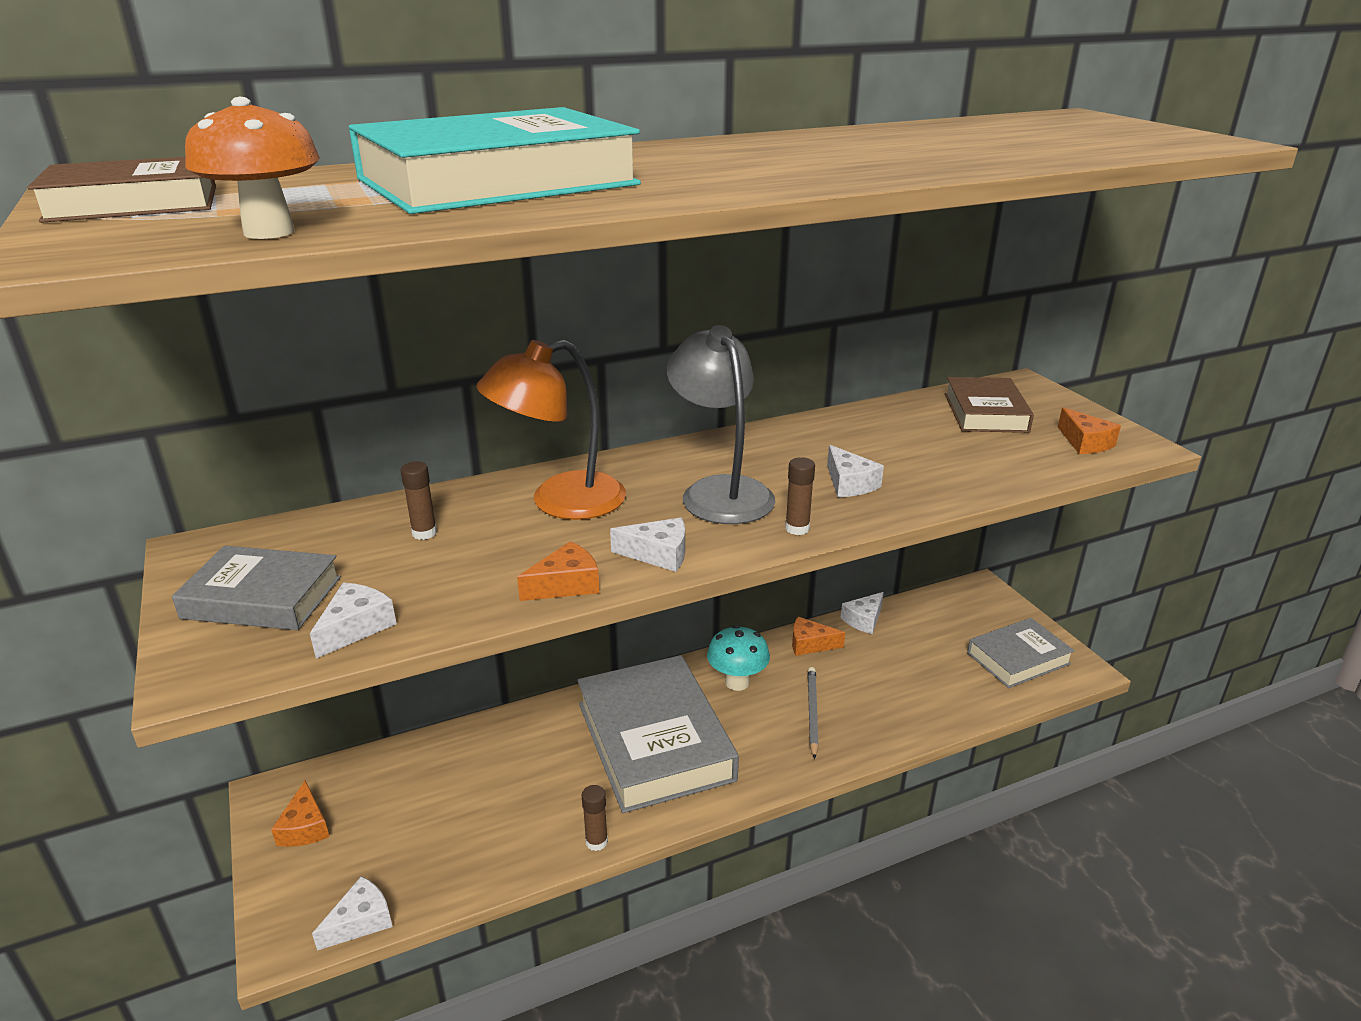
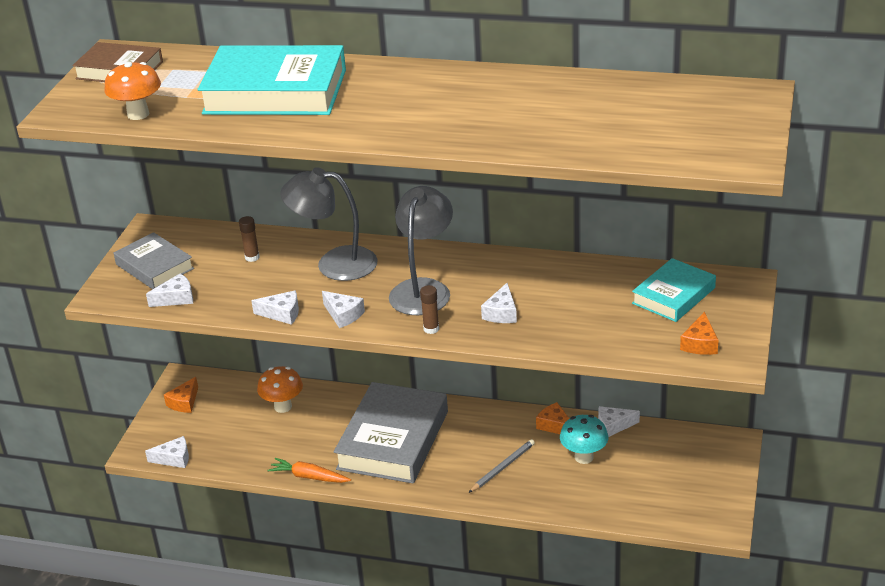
camera: 40 degrees right, 5 degrees up
orange lamp [477,340,626,520] -> grey lamp [280,167,378,281]
orange cheese [517,541,600,601] -> white cheese [251,290,299,325]
brown glue stick [582,785,608,851] -> orange carrot [268,458,351,483]
turquoise mushroom [707,625,770,691] -> turquoise mushroom moved to [560,415,608,464]
brown book [945,377,1034,433] -> turquoise book [632,258,716,322]
grey book [967,618,1075,688] -> none
none -> orange mushroom [257,366,303,413]

